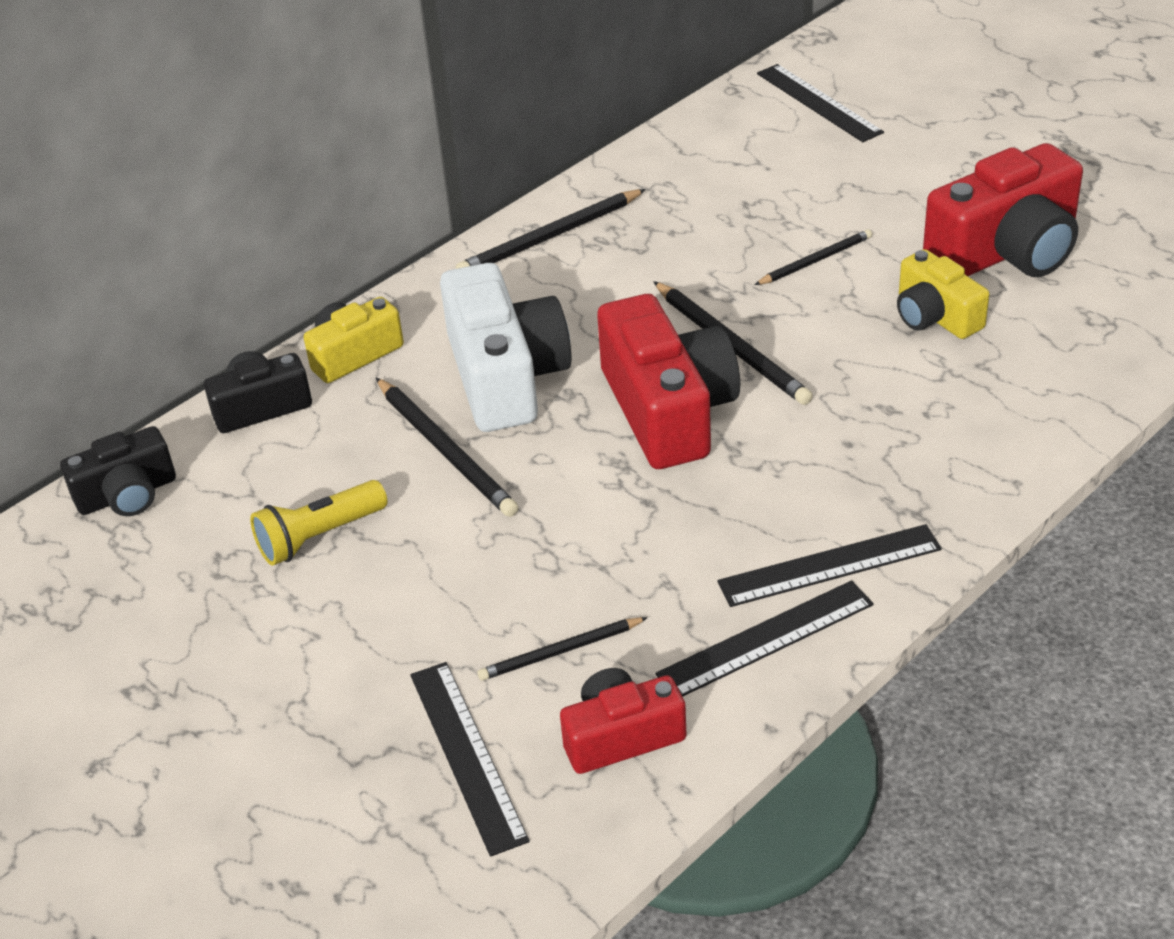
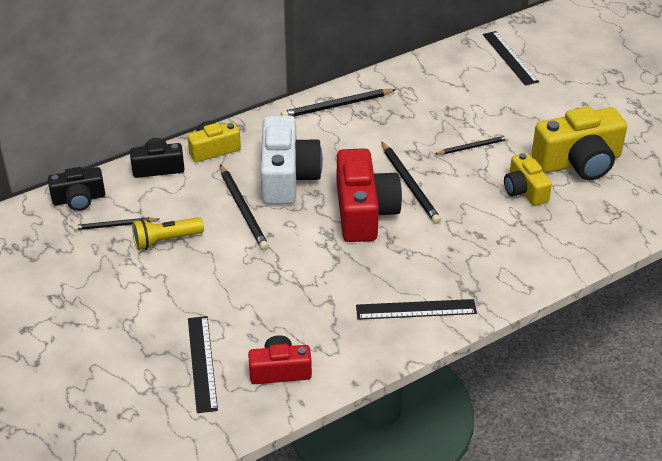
camera: 10 degrees right, 0 degrees up
black pencil [478,617,648,681] -> black pencil moved to [73,217,159,230]
black ruler [655,580,874,697] -> none
red camera [923,143,1083,277] -> yellow camera [532,107,627,180]

